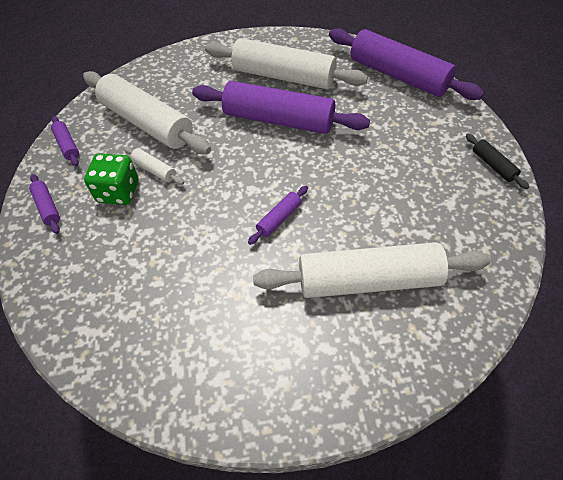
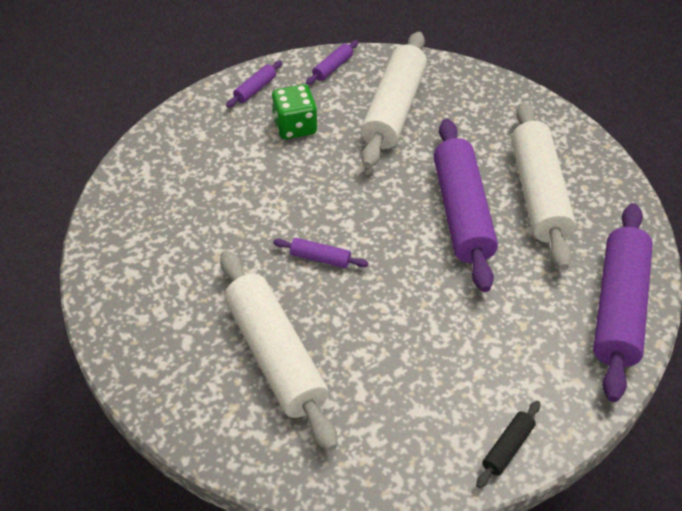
camera: 65 degrees right, 5 degrees down
white rolling pin [123,147,184,185] -> none

